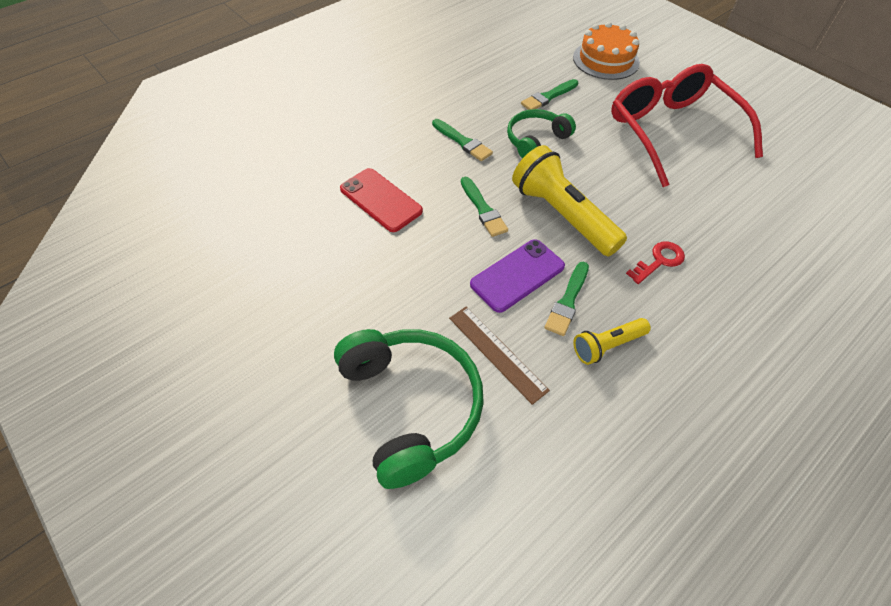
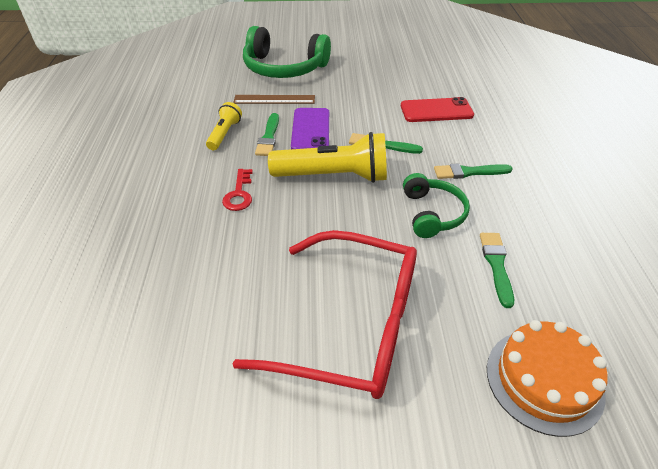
camera: 130 degrees right, 10 degrees down
green brush [544,262,589,336] -> green brush turned 150 degrees counterclockwise [255,113,279,156]

